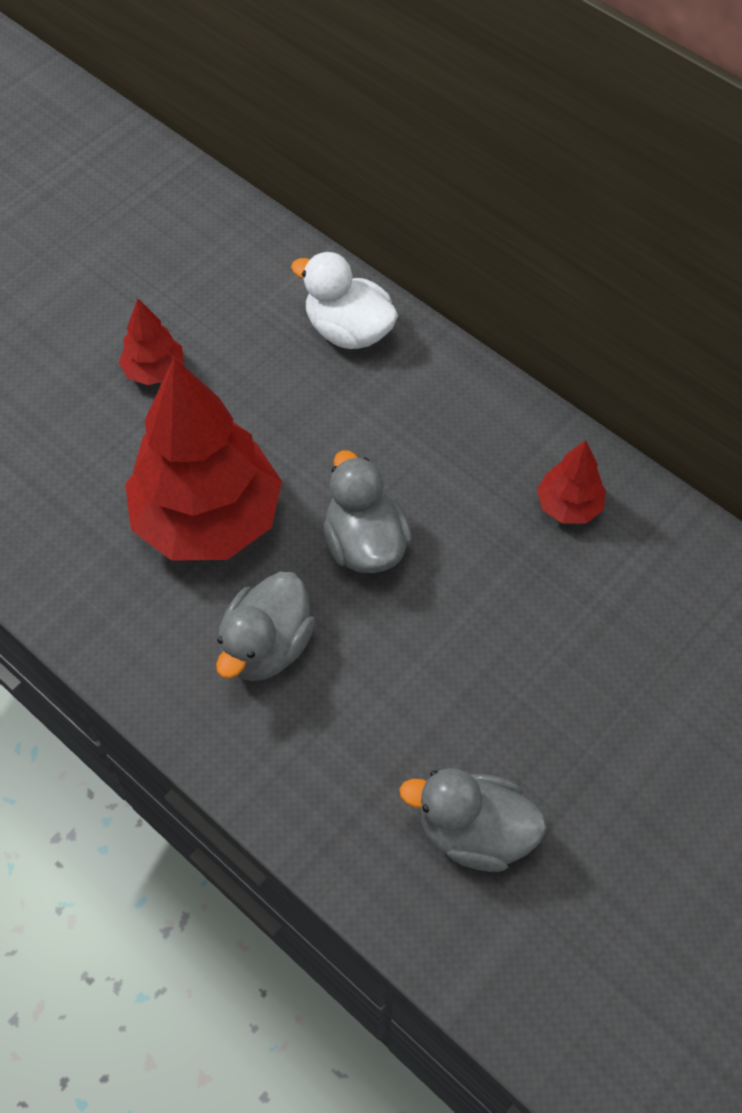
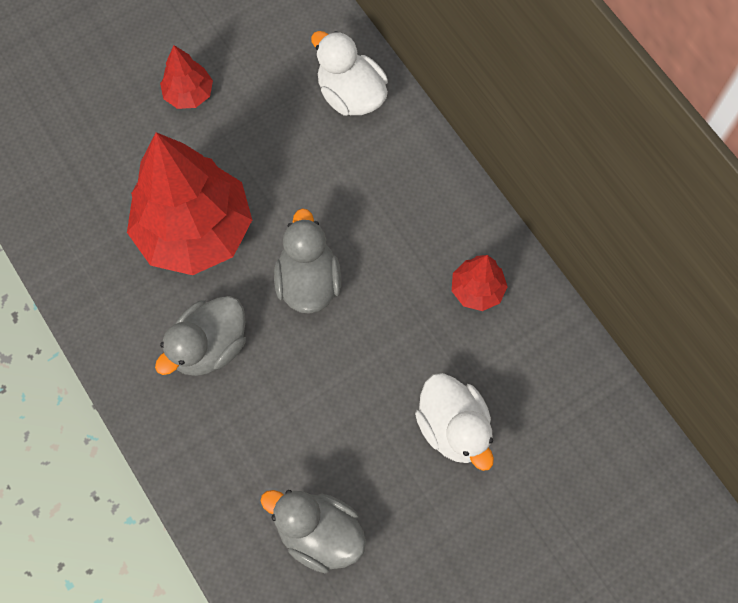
camera: 15 degrees right, 10 degrees up
none -> white duck [415,373,494,471]

